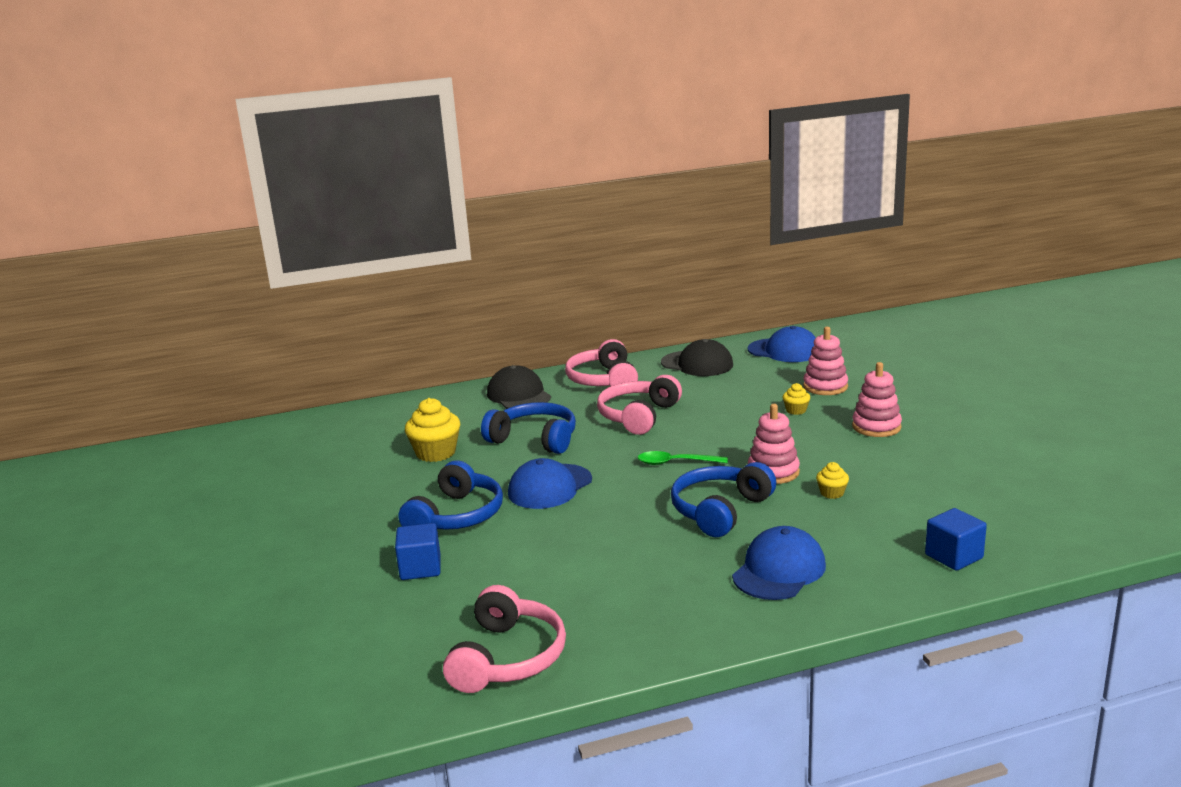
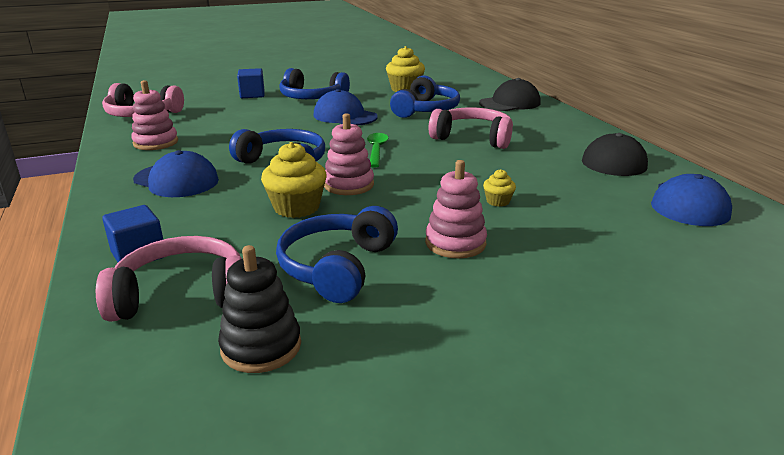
camera: 85 degrees right, 5 degrees up
pink headphones [565,339,638,387] -> pink headphones moved to [96,236,242,322]
pink stacking toy [803,327,848,395] -> pink stacking toy moved to [131,80,178,150]
yellow cupcake [816,462,849,499] -> yellow cupcake [261,142,327,218], size x1.94
none -> black stacking toy [218,245,301,373]
none -> blue headphones [276,206,398,303]

